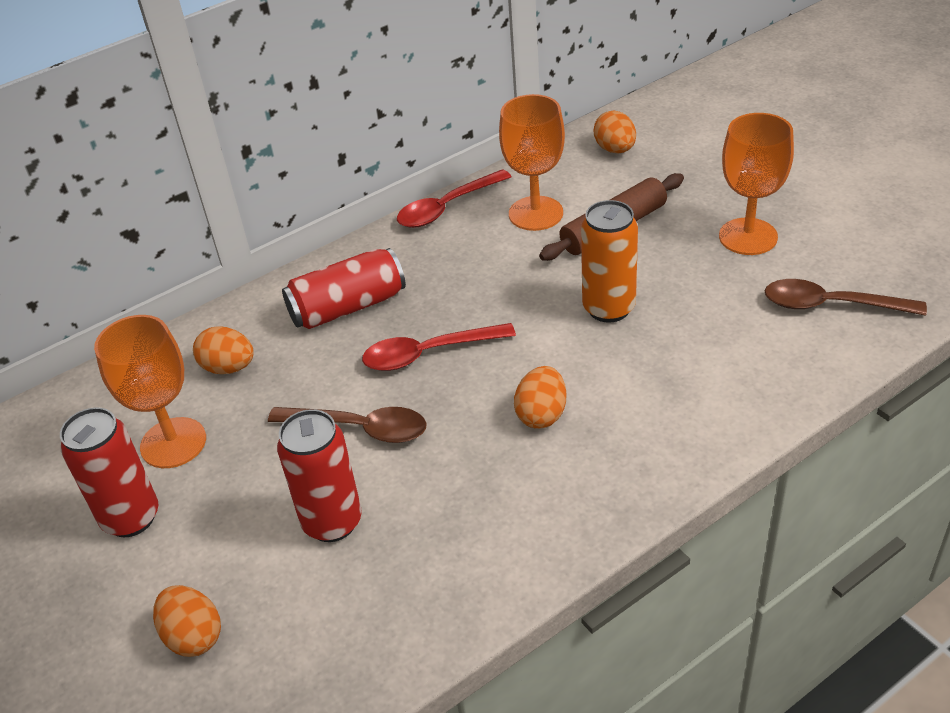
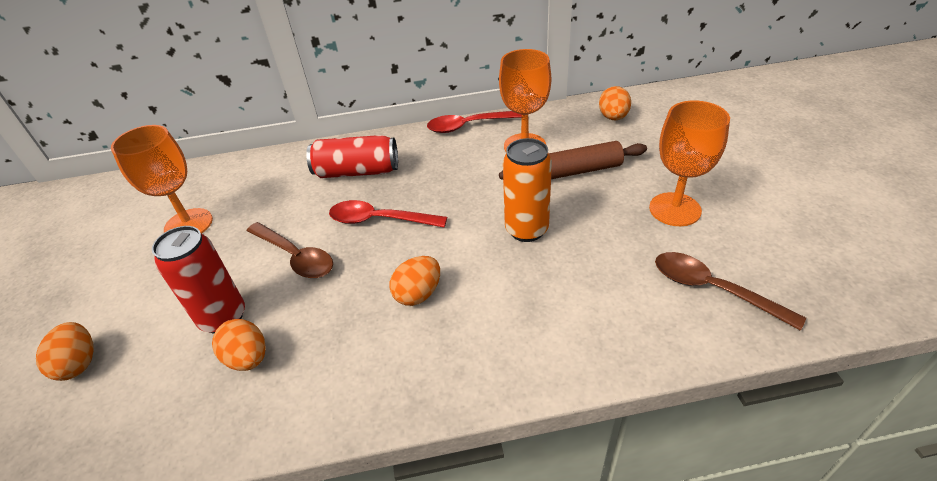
camera: 25 degrees right, 0 degrees up
red can [60,407,158,537] -> none
orange egg [193,326,254,374] -> orange egg moved to [212,319,266,371]

